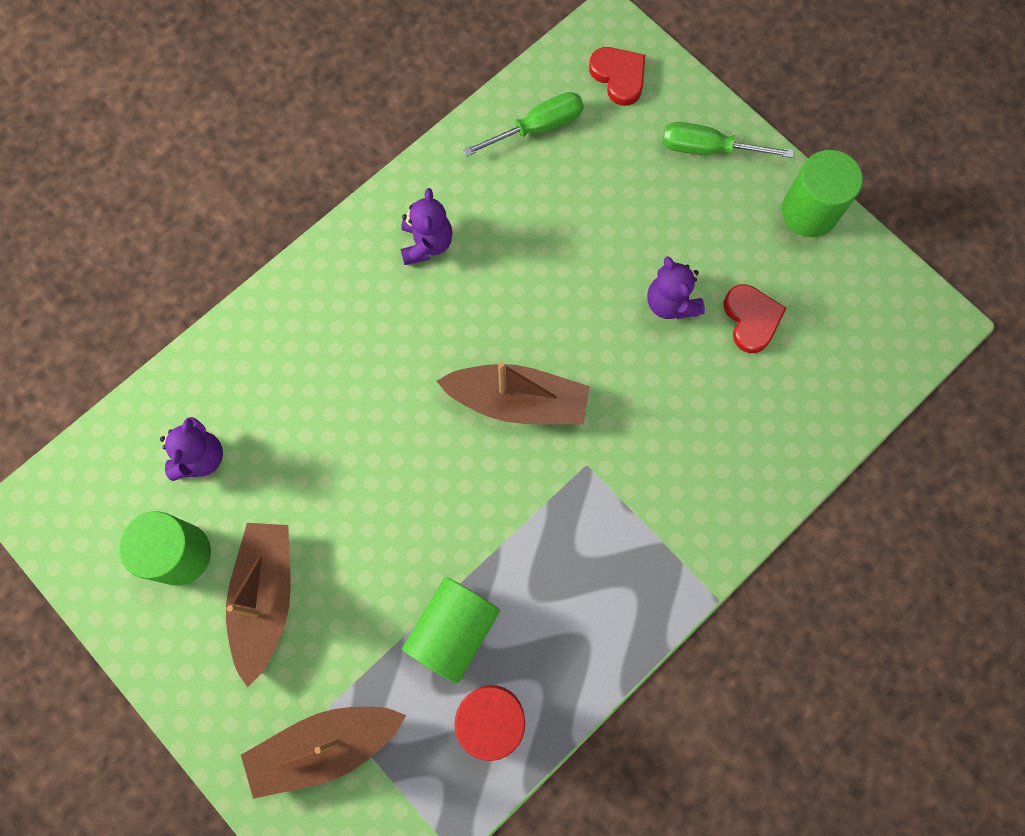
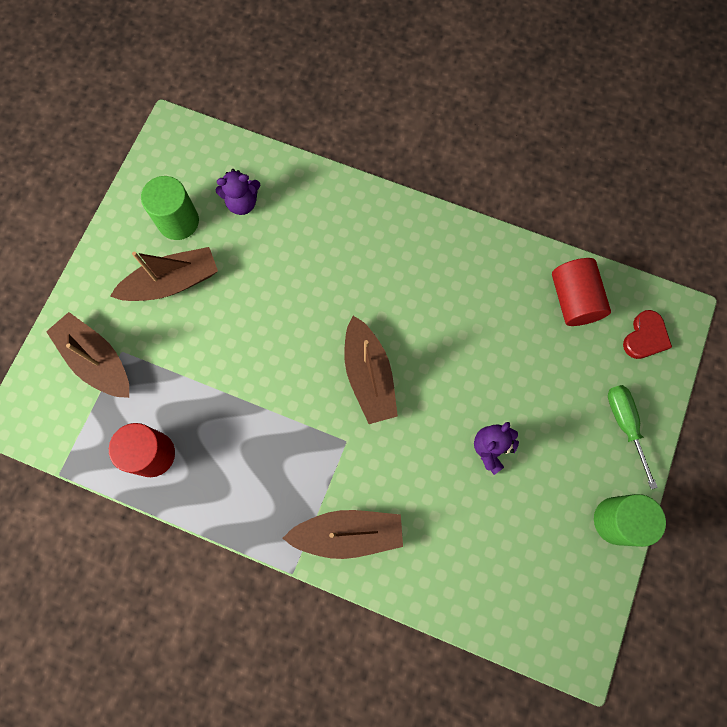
camera: 65 degrees right, 0 degrees up
purple teddy bear [400,188,453,265] -> none
green cylinder [402,577,500,683] -> none
green screwdriver [463,92,584,157] -> red cylinder [552,258,611,326]
red heart [724,284,786,353] -> none
none -> brown boat [283,510,403,559]

